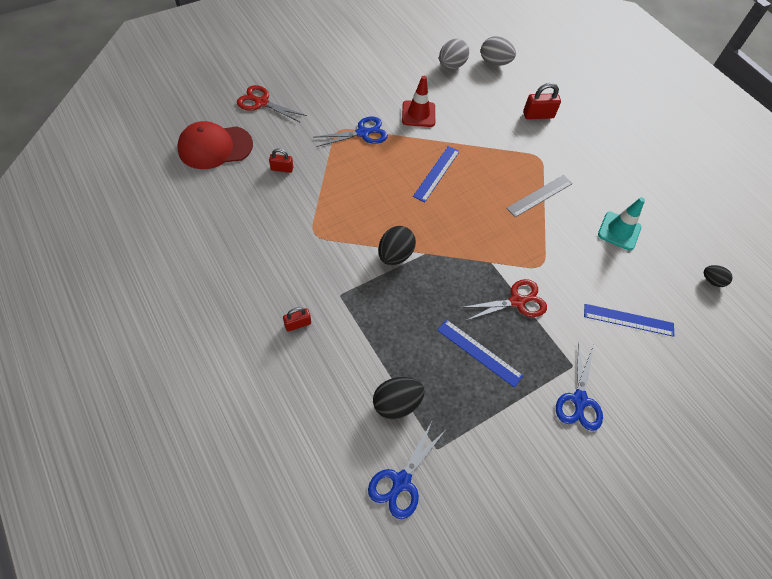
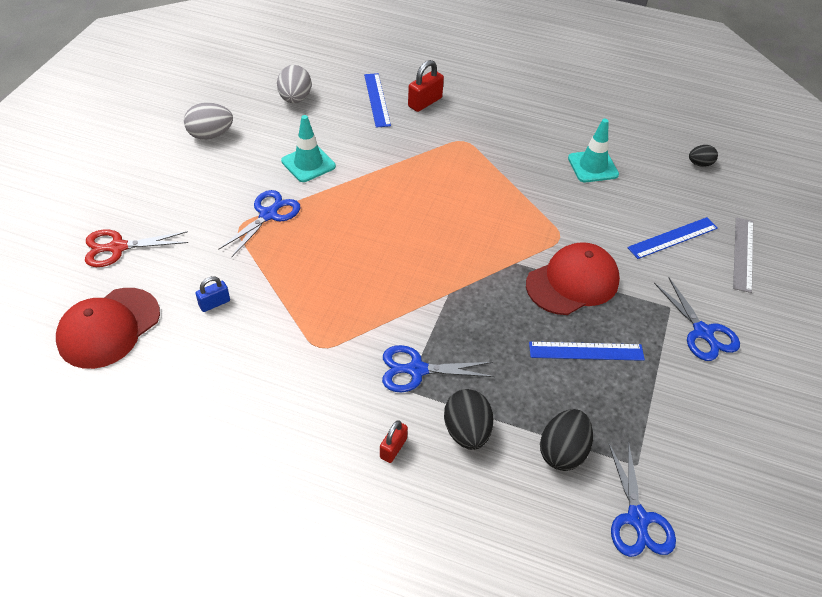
camera: 35 degrees left, 10 degrees down
red padlock [269,149,293,173] -> blue padlock [196,276,230,312]
black egg [378,226,416,265] -> black egg moved to [444,389,493,450]
red traffic cone [402,76,435,127] -> turquoise traffic cone [281,115,336,182]
blue ruler [413,146,460,202] -> blue ruler moved to [364,73,391,128]
red scissors [461,279,547,321] -> red cap [526,242,620,315]
grey egg [481,36,516,66] -> grey egg moved to [184,102,233,140]
grey ruler [506,175,573,217] -> grey ruler moved to [733,217,753,293]
none -> blue scissors [382,345,495,393]

